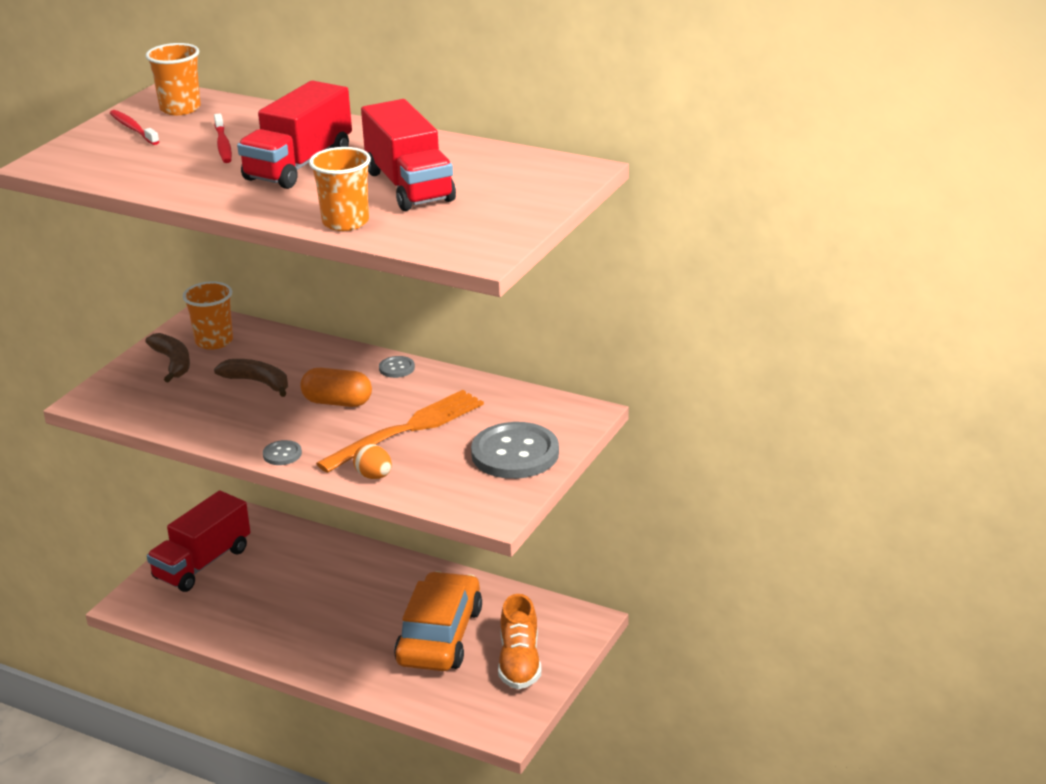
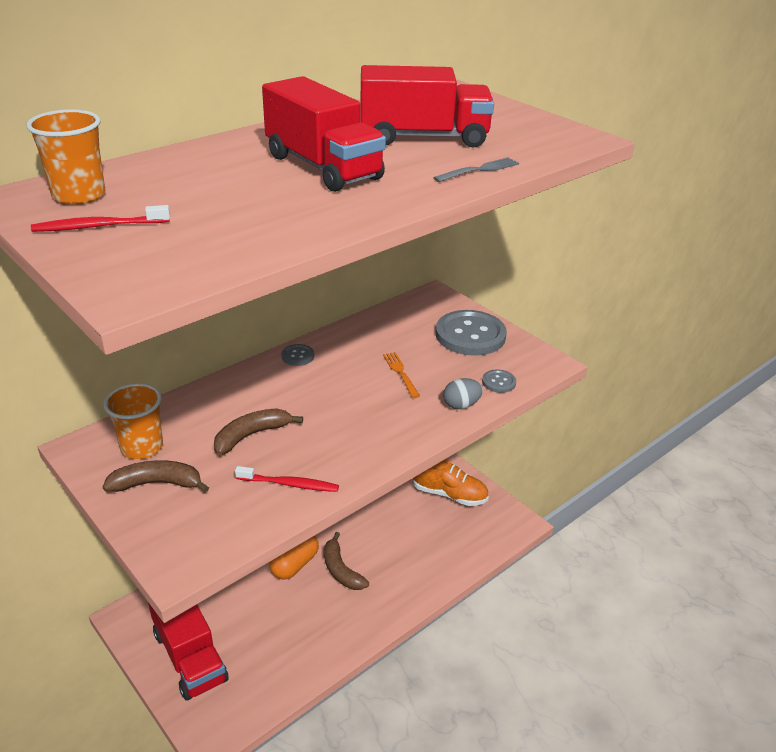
camera: 70 degrees left, 5 degrees up
red toothbrush [214,113,232,163] -> red toothbrush moved to [235,466,339,492]
grey button [263,440,302,465] -> grey button moved to [482,369,516,393]
orange capsule [300,368,372,407] -> orange capsule moved to [270,536,319,580]
orange cup [309,147,371,231] -> grey fork [433,157,519,182]
orange fork [316,390,484,473] -> orange fork [383,352,420,398], size x0.46
orange egg [353,444,392,479] -> grey egg [443,378,483,409]
orange car [394,571,482,671] -> none
none -> brown banana [324,532,369,590]

